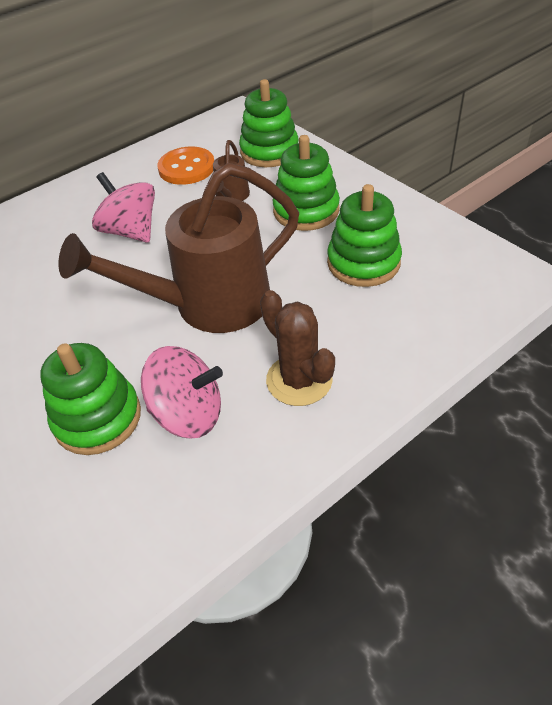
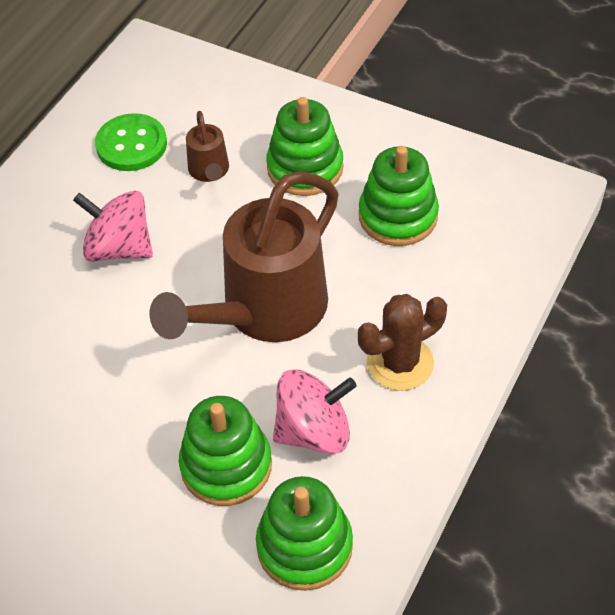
camera: 25 degrees left, 5 degrees up
orange button [157,146,214,185] -> green button [95,113,167,171]
green stacking toy [239,79,299,167] -> green stacking toy moved to [256,476,353,591]
brown cactus [260,290,335,406] -> brown cactus turned 60 degrees counterclockwise [358,294,447,391]

